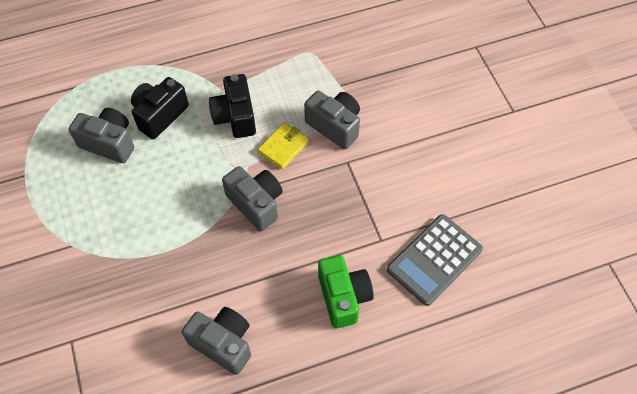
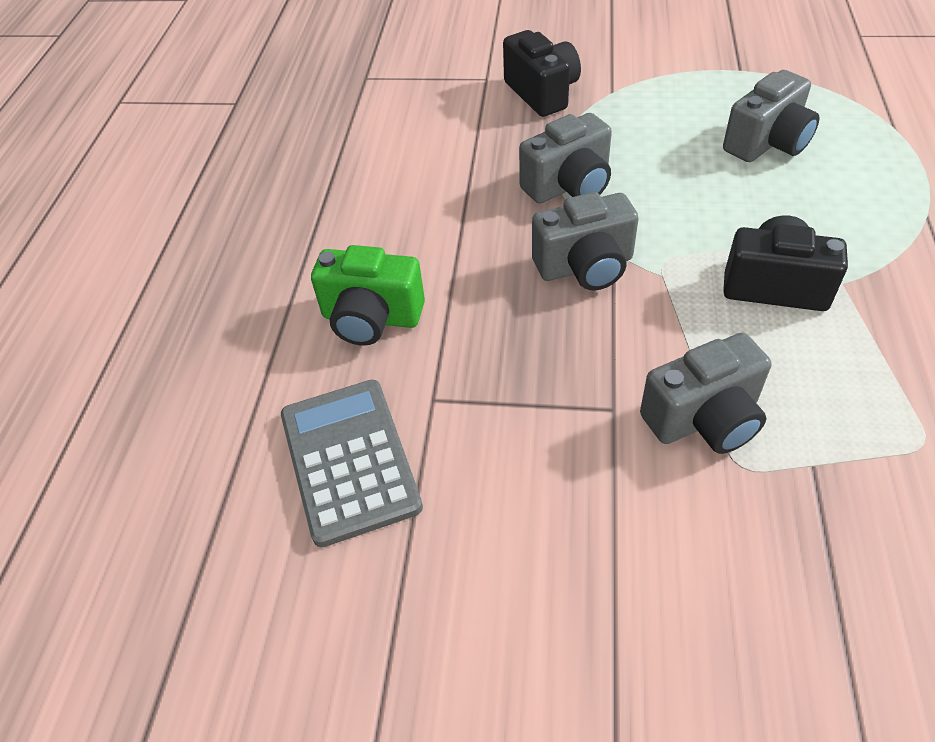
camera: 120 degrees right, 10 degrees down
black camera [131,77,189,139] -> black camera moved to [503,30,581,117]
grey camera [182,307,251,375] -> grey camera moved to [519,113,612,204]
yellow wallet [258,123,309,170] -> none

